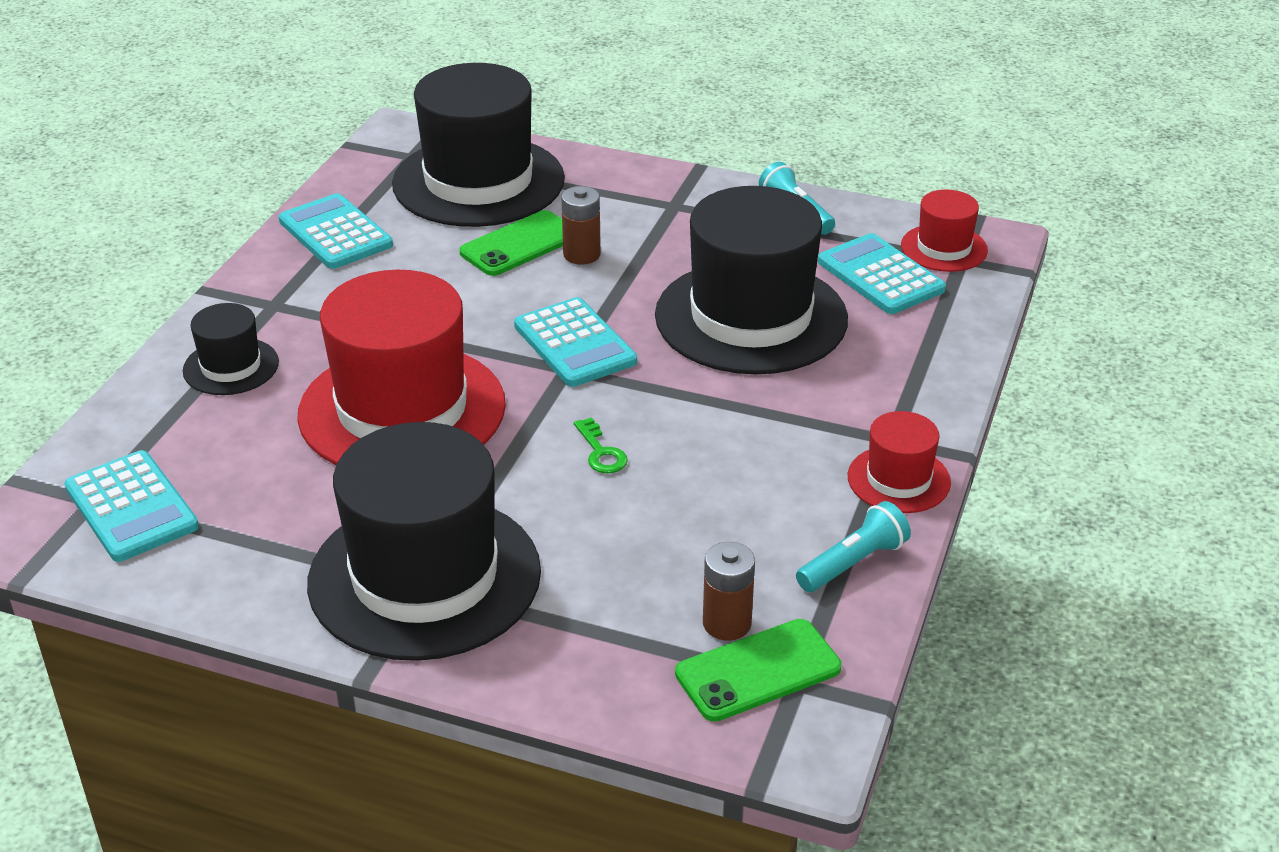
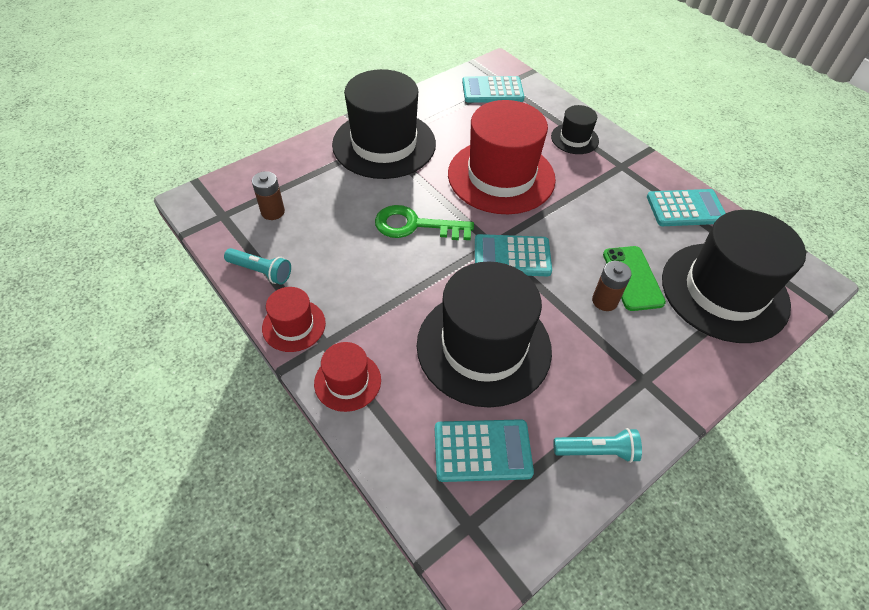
camera: 120 degrees right, 15 degrees up
green key [574,417,628,473] -> green key [375,205,474,240], size x2.05
green phone [675,619,842,722] -> none
turquoise flashlight [796,501,911,592] -> turquoise flashlight turned 60 degrees counterclockwise [224,248,291,285]
red hat [901,189,988,272] -> red hat moved to [314,342,381,412]

